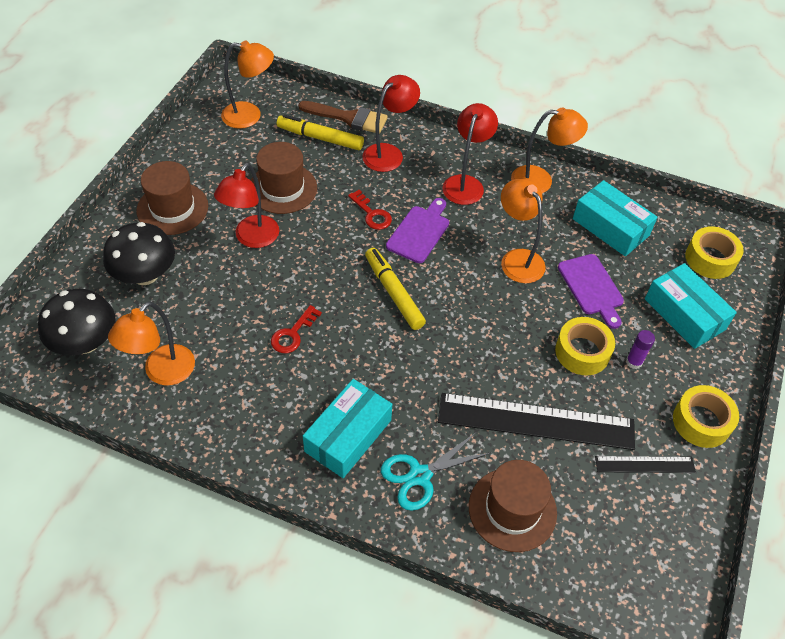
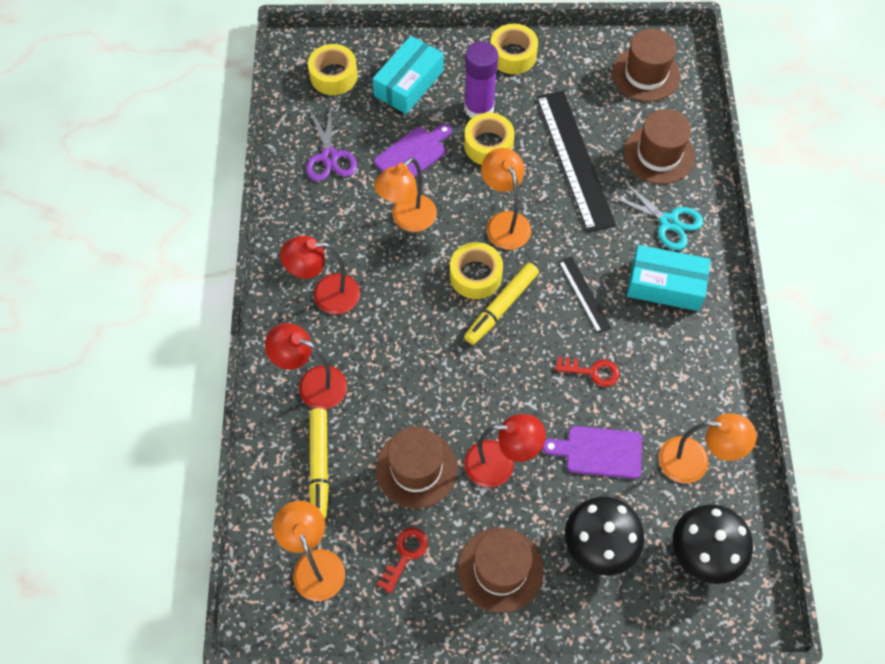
camera: 110 degrees left, 10 degrees up
brown brush [298,101,388,134] -> none
red key [348,190,392,230] -> red key moved to [377,528,428,593]
purple cutting board [386,198,449,263] -> purple cutting board moved to [542,426,642,479]
orange lamp [511,107,588,193] -> orange lamp moved to [481,148,531,250]
turquoise box [573,180,658,256] -> purple scissors [306,107,357,181]
black ruler [595,456,696,473] -> black ruler moved to [559,257,611,334]
purple glue stick [626,330,655,369] -> purple glue stick [464,41,498,118], size x2.07
none -> yellow tape [450,242,503,299]
none -> brown hat [612,29,681,102]

